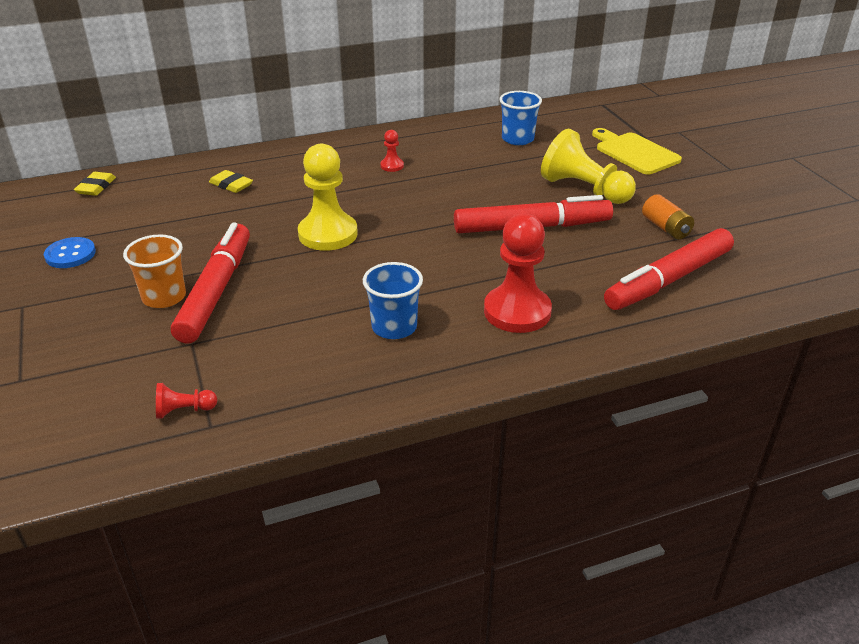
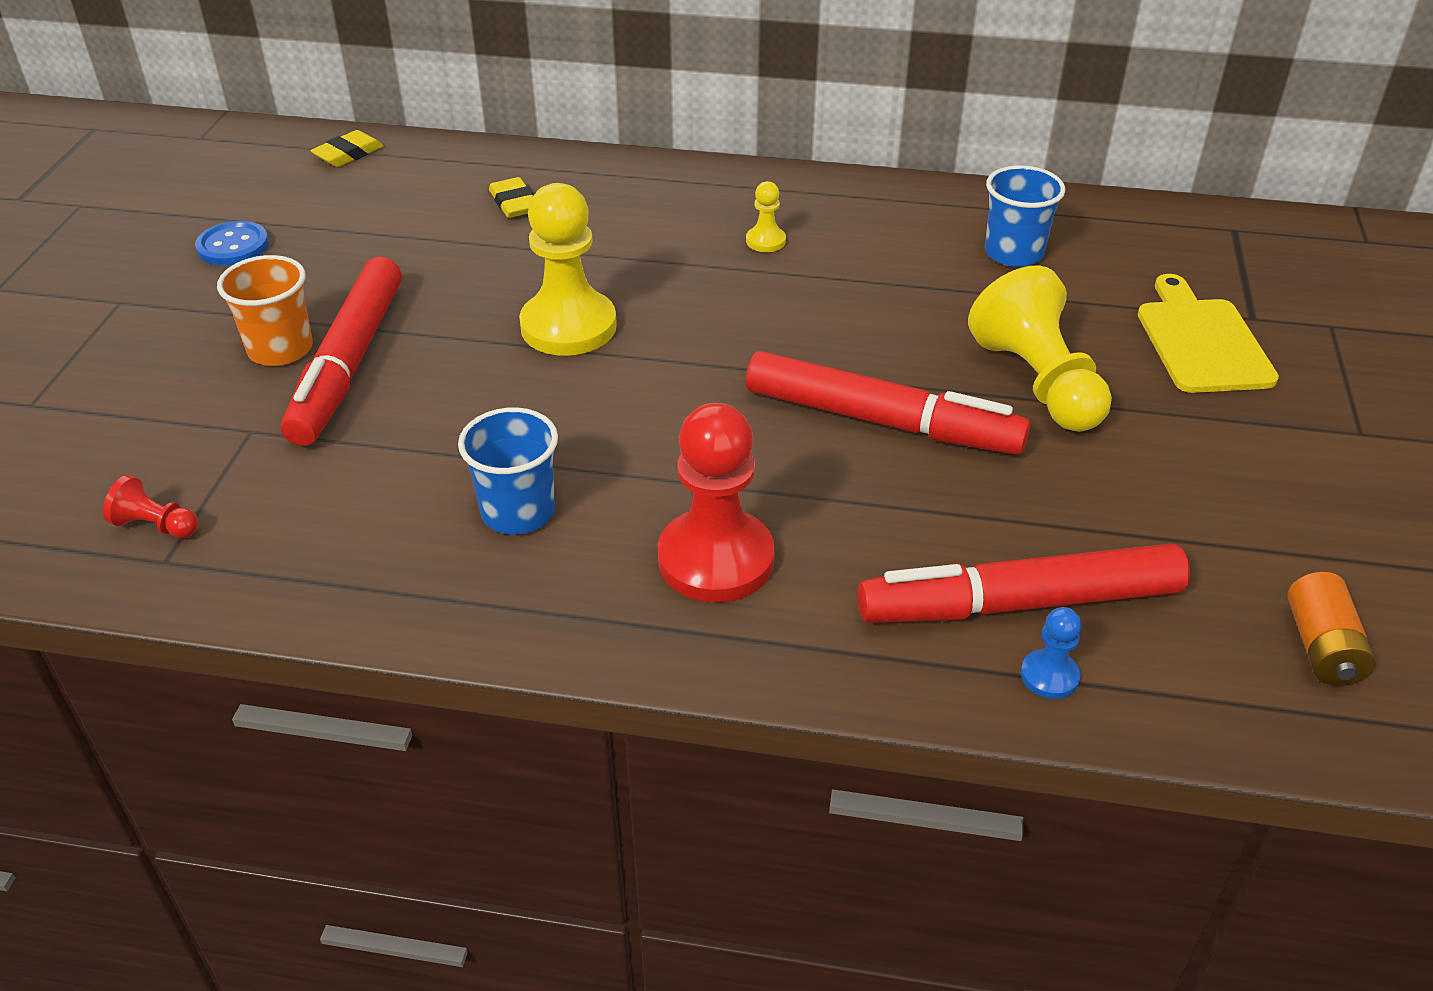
camera: 30 degrees right, 5 degrees up
red marker [171,222,250,344] -> red marker turned 150 degrees clockwise [281,257,402,446]
red pawn [380,130,404,172] -> yellow pawn [746,181,786,252]
orange battery [642,194,694,240] -> orange battery moved to [1288,572,1376,686]
none -> blue pawn [1021,607,1082,699]

